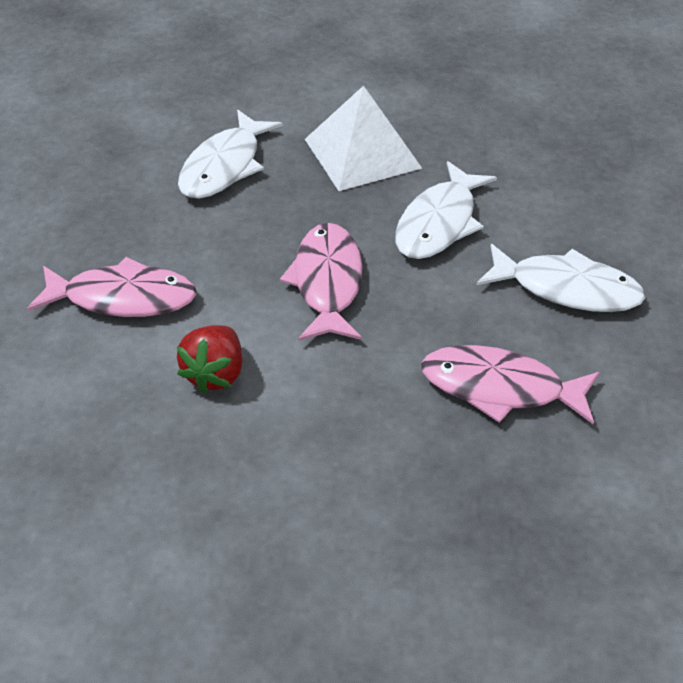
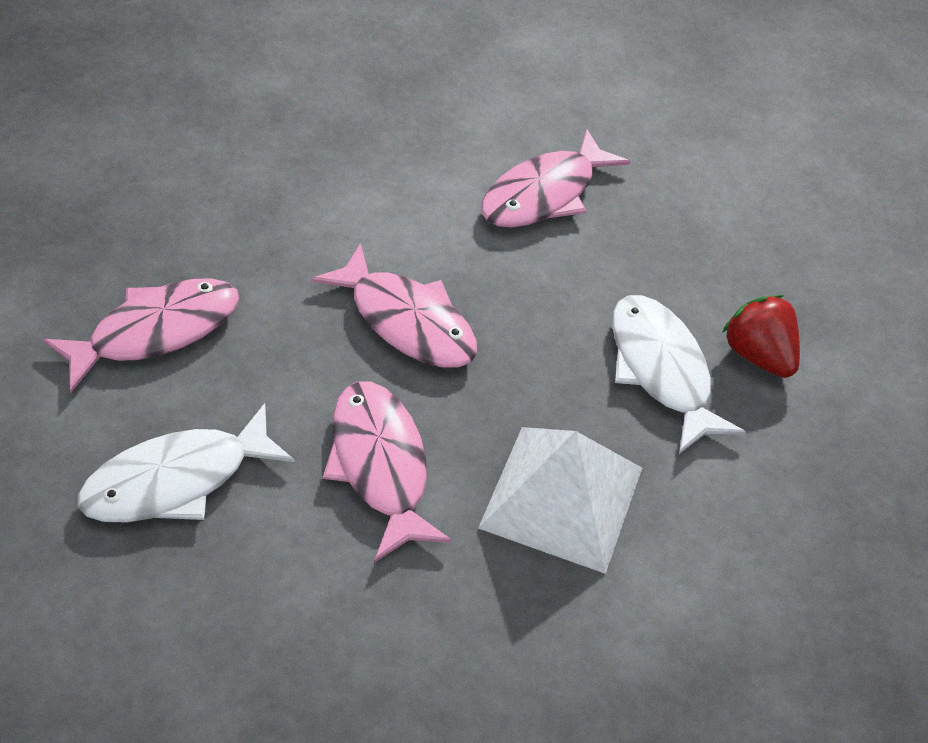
camera: 130 degrees right, 5 degrees up
red strawberry [177,325,242,394] -> red strawberry moved to [722,295,800,378]
white fish [395,161,497,259] -> pink fish [323,381,452,563]

